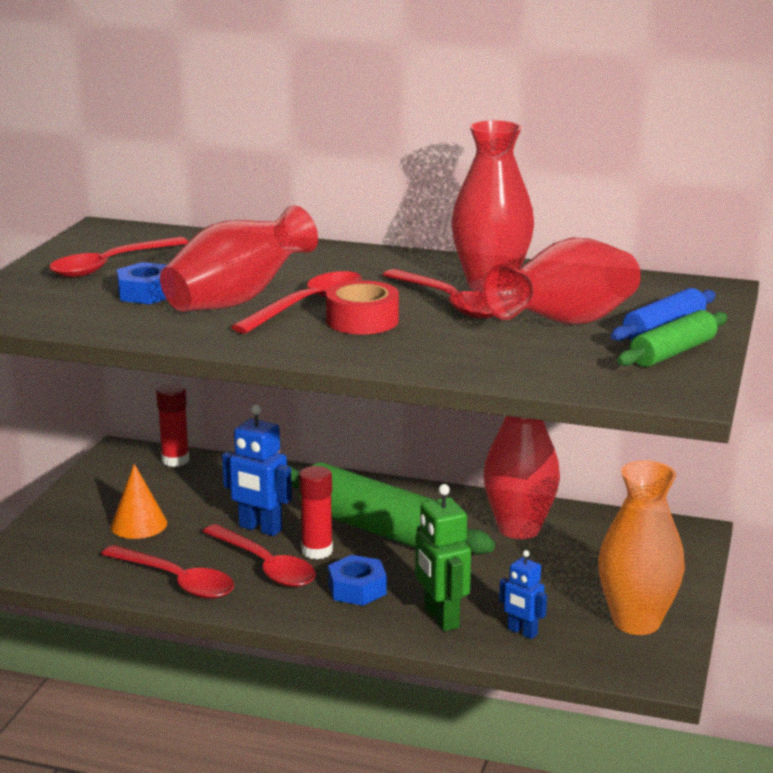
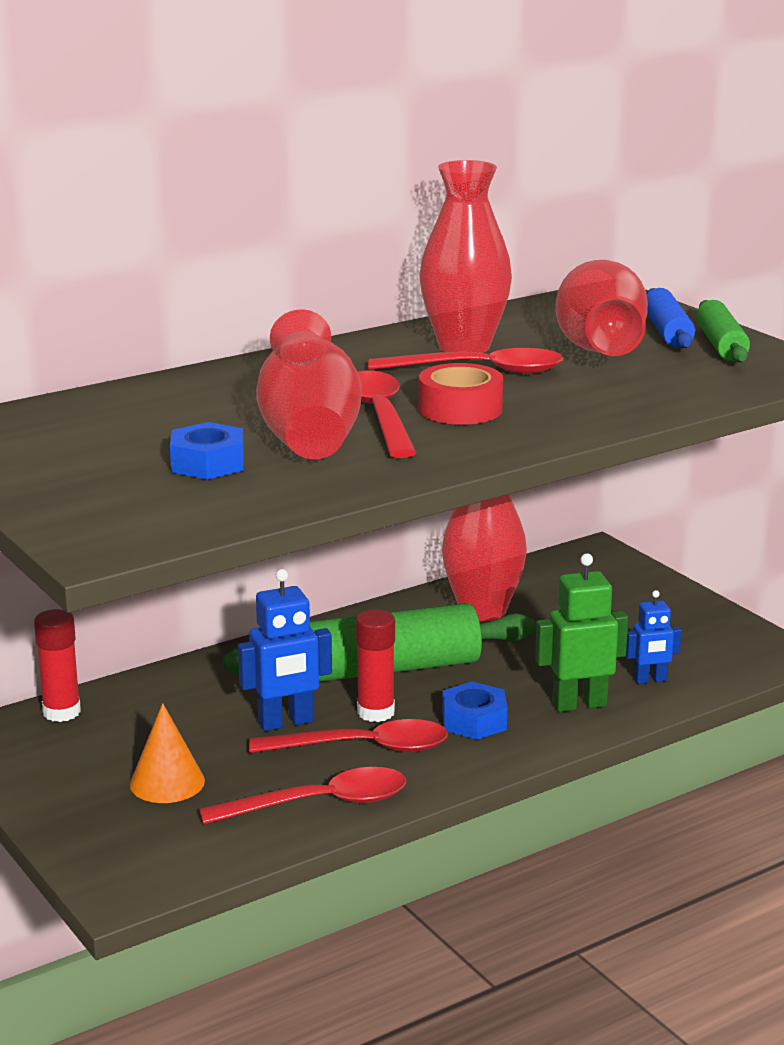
camera: 50 degrees left, 0 degrees up
red spoon [49,237,188,277] -> none
green robot [415,484,471,631] -> green robot turned 150 degrees clockwise [535,553,628,712]
orange vase [598,460,685,635] -> none

